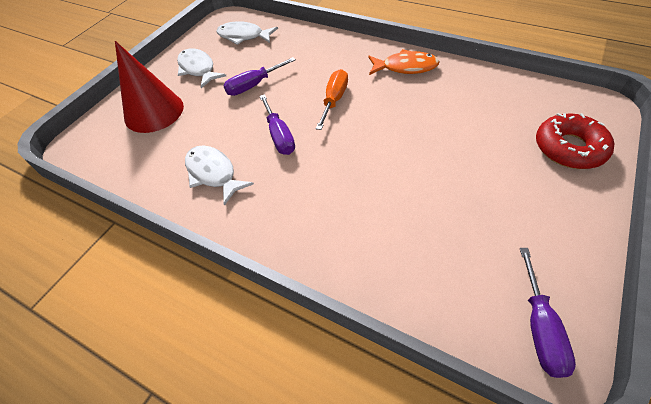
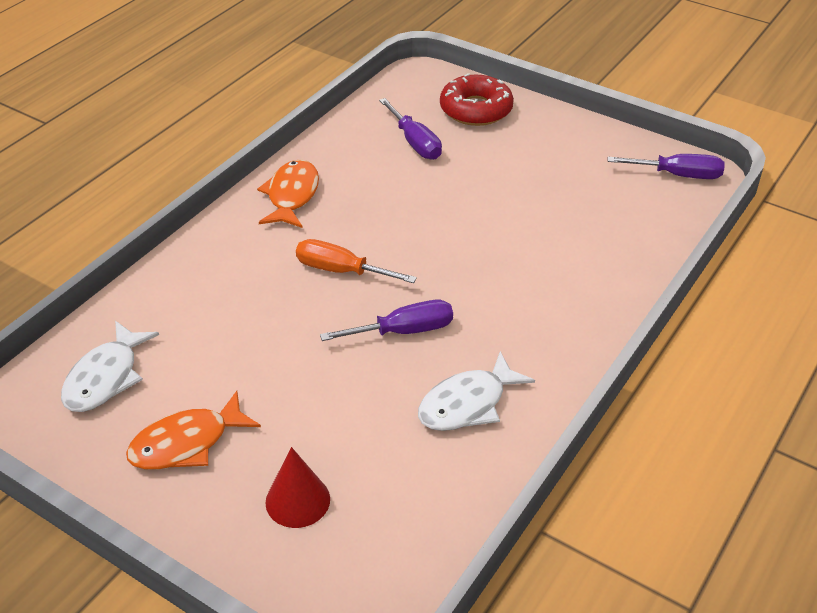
camera: 90 degrees left, 10 degrees down
red cone [115,41,184,133] -> red cone [265,447,330,528], size x0.57
white fish [177,48,226,88] -> orange fish [126,391,261,470]
purple screwdriver [223,57,296,96] -> purple screwdriver moved to [379,98,442,160]

